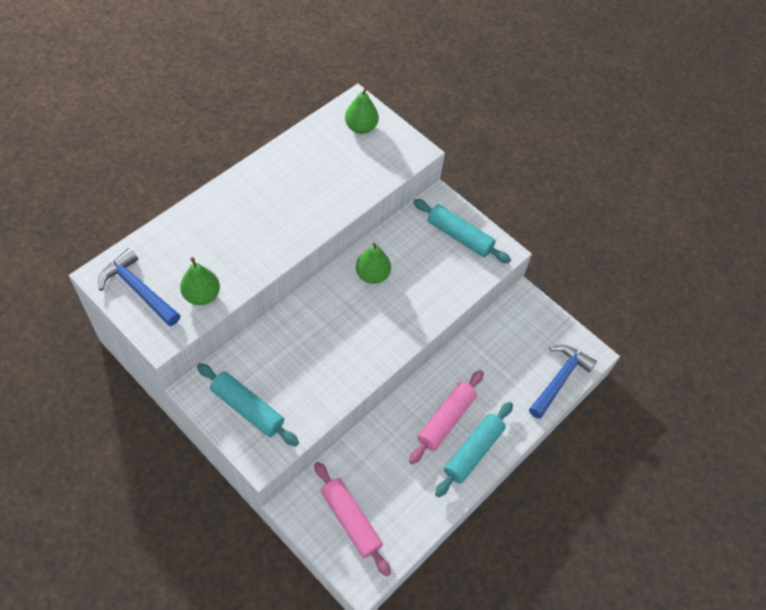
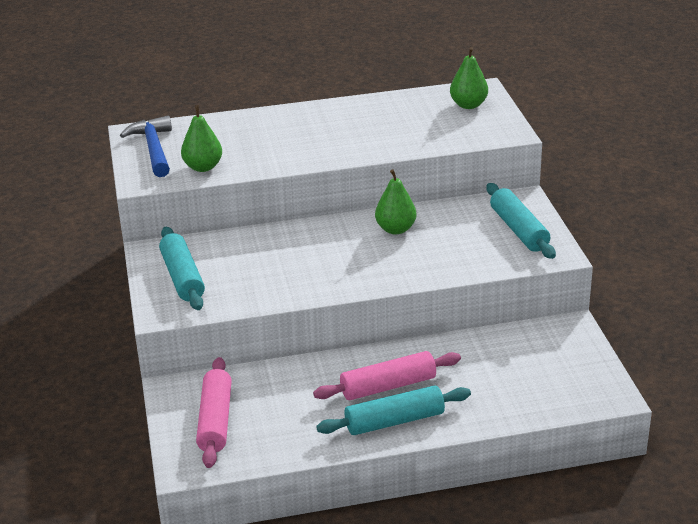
camera: 40 degrees right, 25 degrees down
blue hammer [529,345,597,419] -> none

